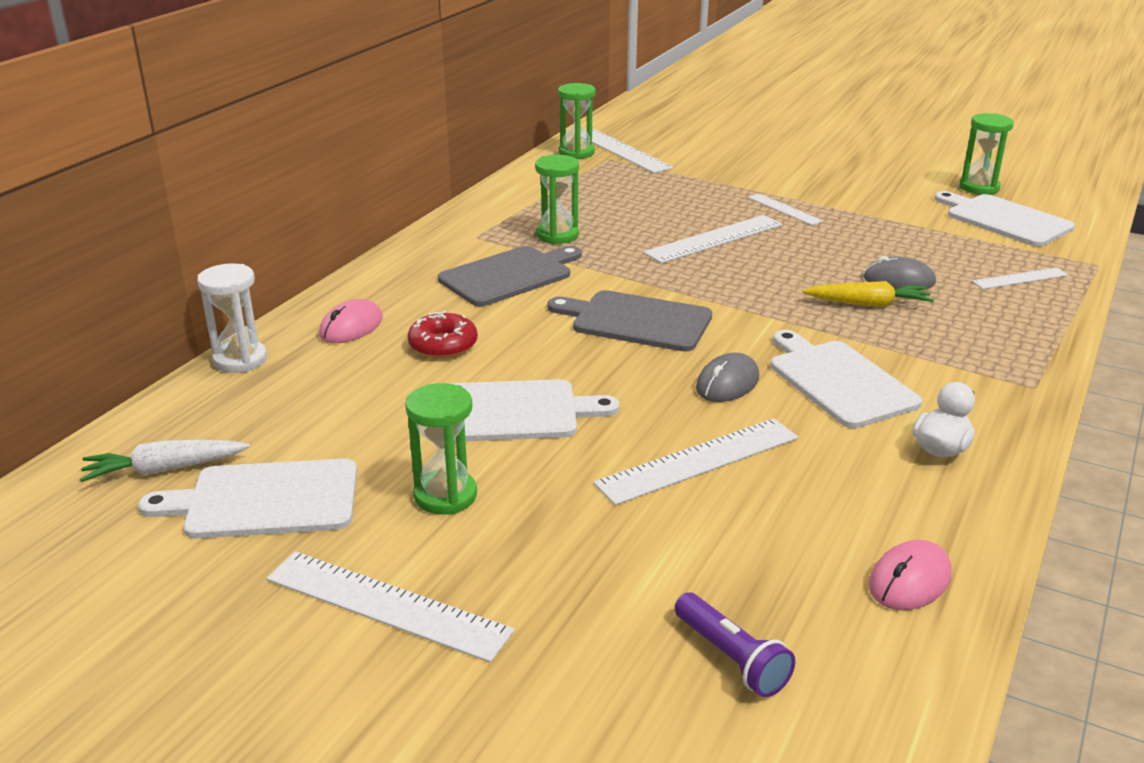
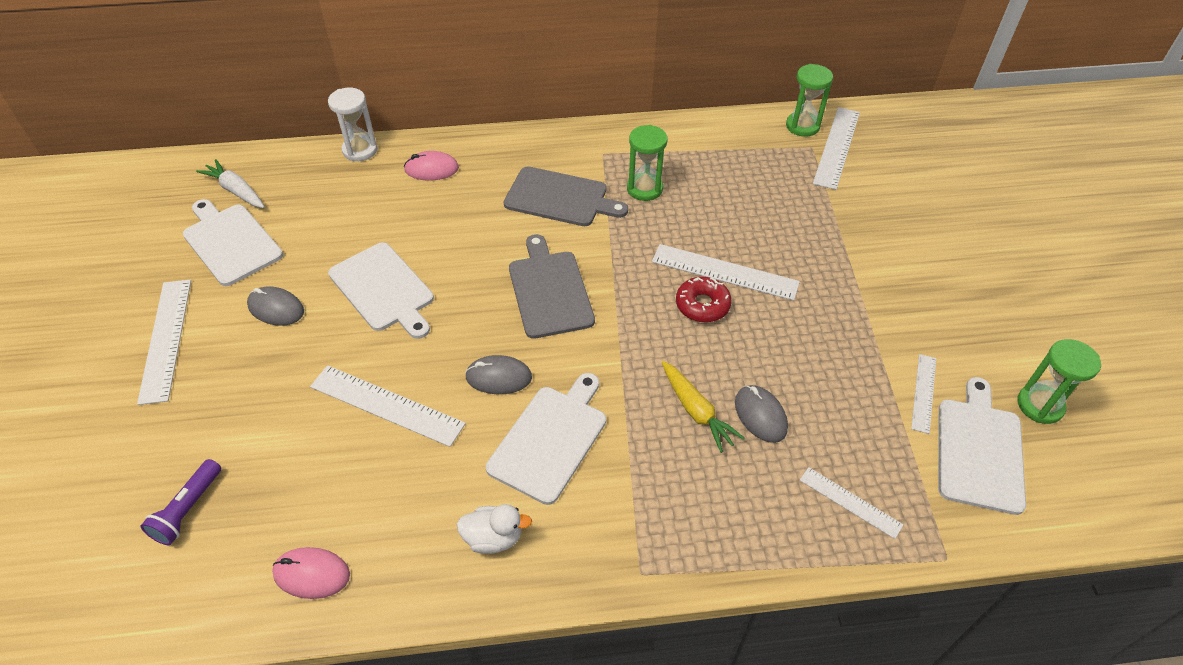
camera: 55 degrees right, 20 degrees up
green hourglass [405,383,477,514] -> grey mouse [247,287,304,326]
red donut [407,311,478,358] -> red donut moved to [676,277,732,322]
white ruler [748,194,823,226] -> white ruler moved to [911,354,936,434]

